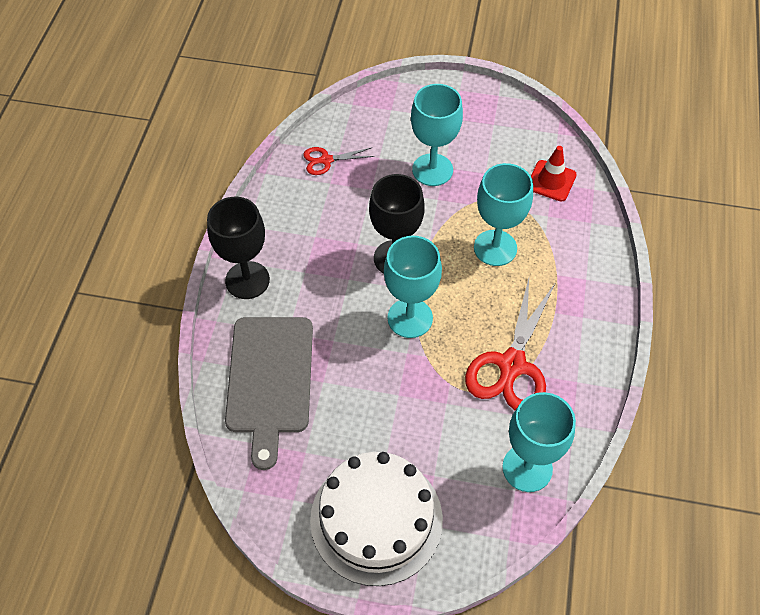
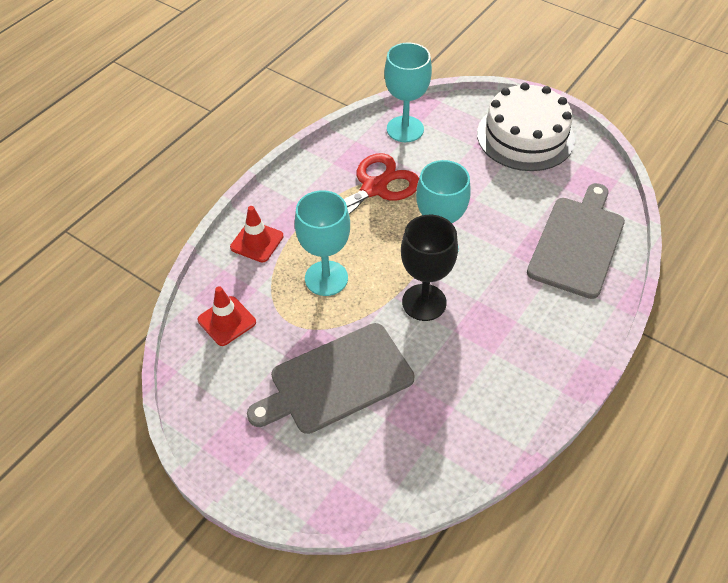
camera: 155 degrees left, 5 degrees down
black goblet [207,197,270,299] -> none
red scissors [303,147,375,175] -> none
turquoise goblet [411,84,463,186] -> grey cutting board [247,323,415,434]
none -> red traffic cone [230,206,284,262]

